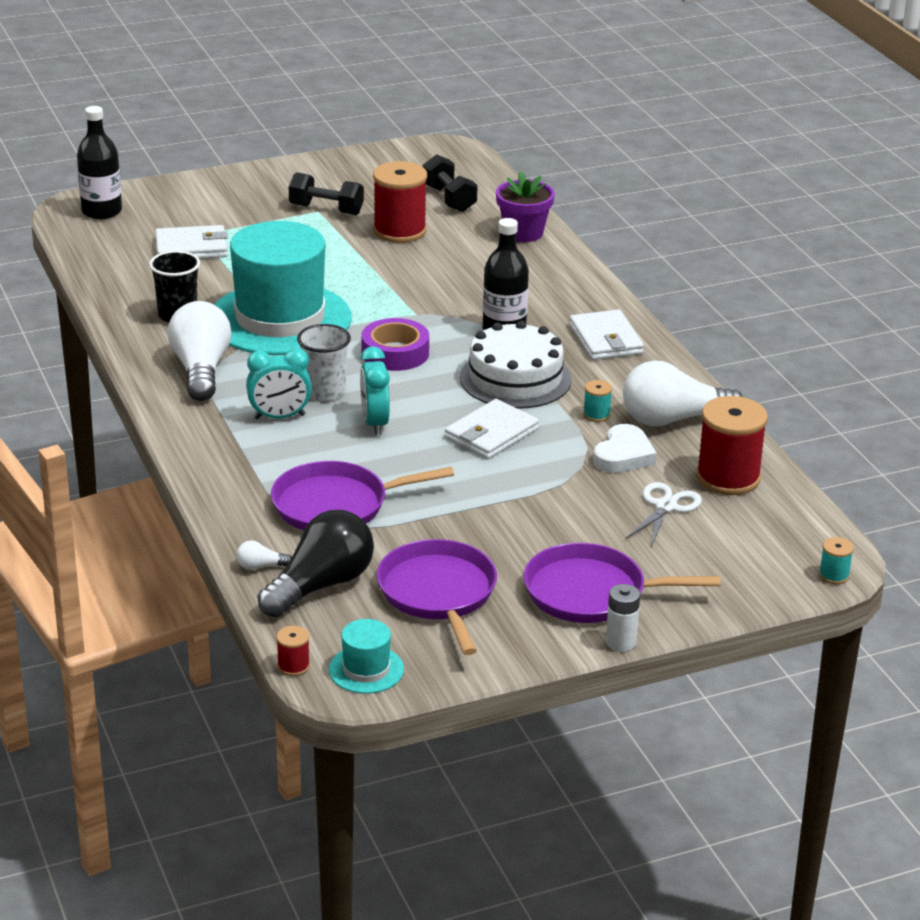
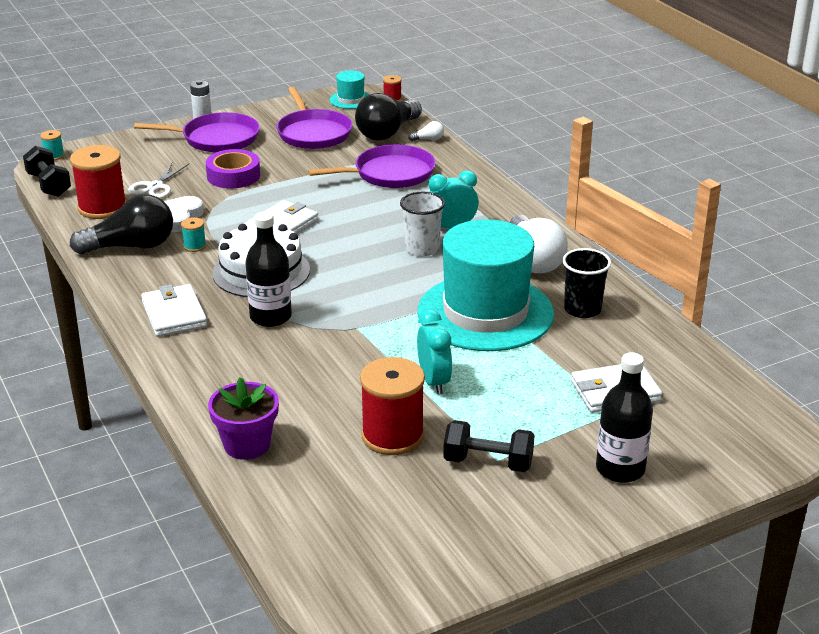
camera: 175 degrees right, 0 degrees up
black bottle [77,106,122,219] -> black bottle moved to [596,352,653,483]
turquoise clock [360,346,390,435] -> turquoise clock moved to [417,309,452,394]
purple tape [361,318,429,371] -> purple tape moved to [206,149,260,189]
black dumbbell [422,154,478,212] -> black dumbbell moved to [23,146,71,197]
white light bulb [623,361,743,426] -> black light bulb [70,194,173,254]

